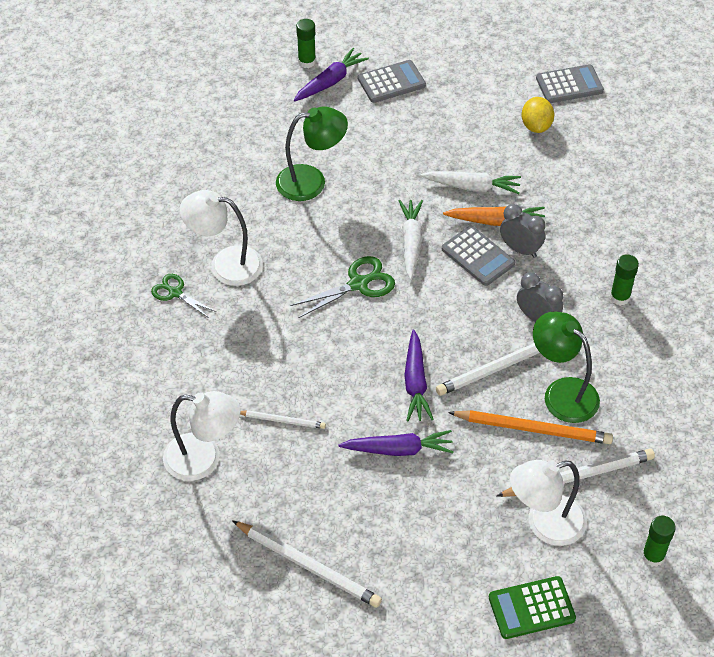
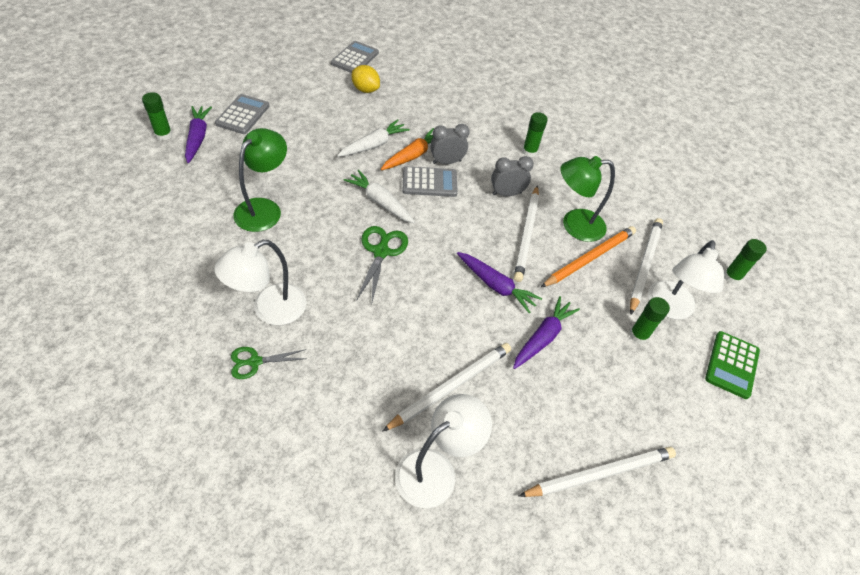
camera: 55 degrees left, 0 degrees up
white pencil [240,410,326,429] -> white pencil [382,343,511,432], size x1.77
none -> green glue stick [629,297,670,344]

